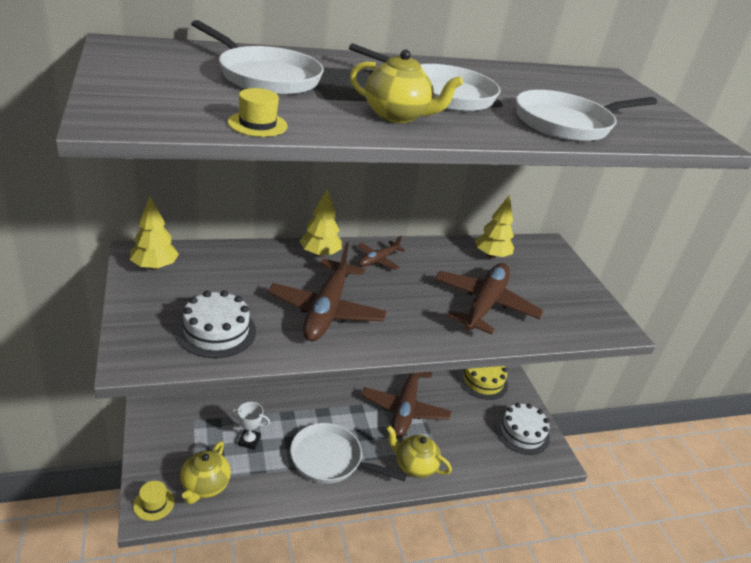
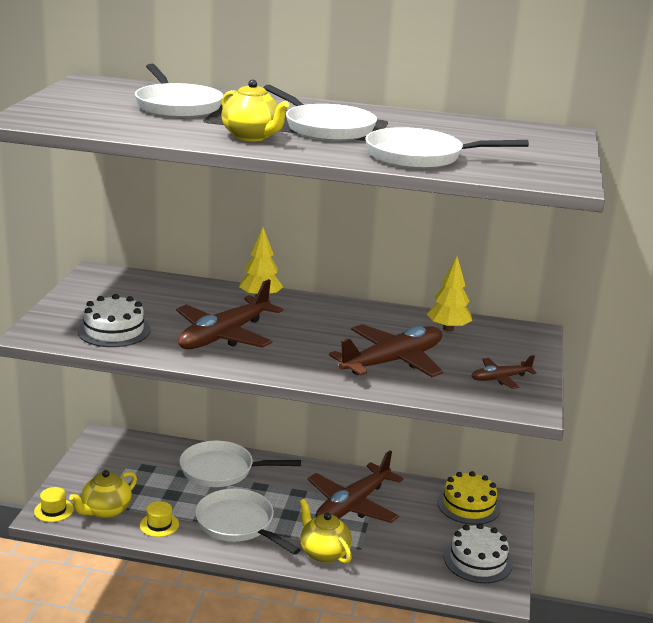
camera: 30 degrees right, 10 degrees down
yellow tree [130,196,179,270] -> none
yellow hat [228,88,288,137] -> yellow hat moved to [140,501,179,537]
white trophy [231,402,270,450] -> none
brown plane [358,236,406,270] -> brown plane moved to [472,355,537,389]
none -> white pan [179,441,301,487]

